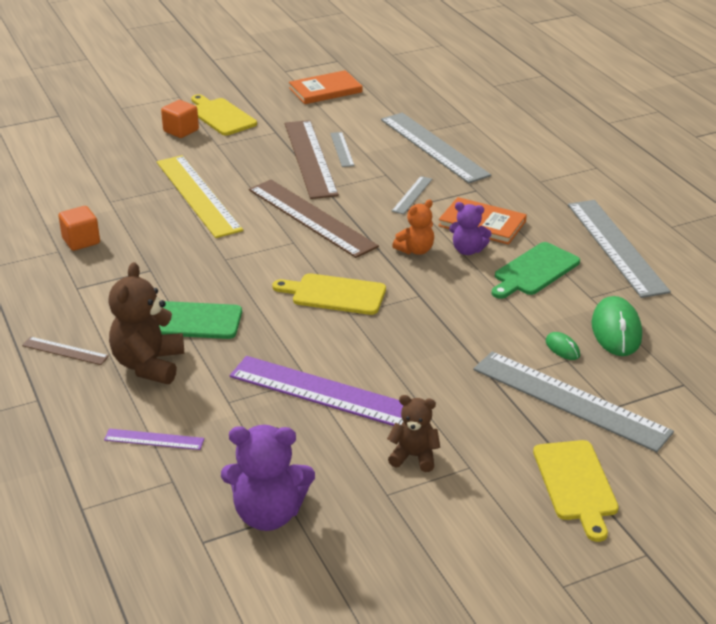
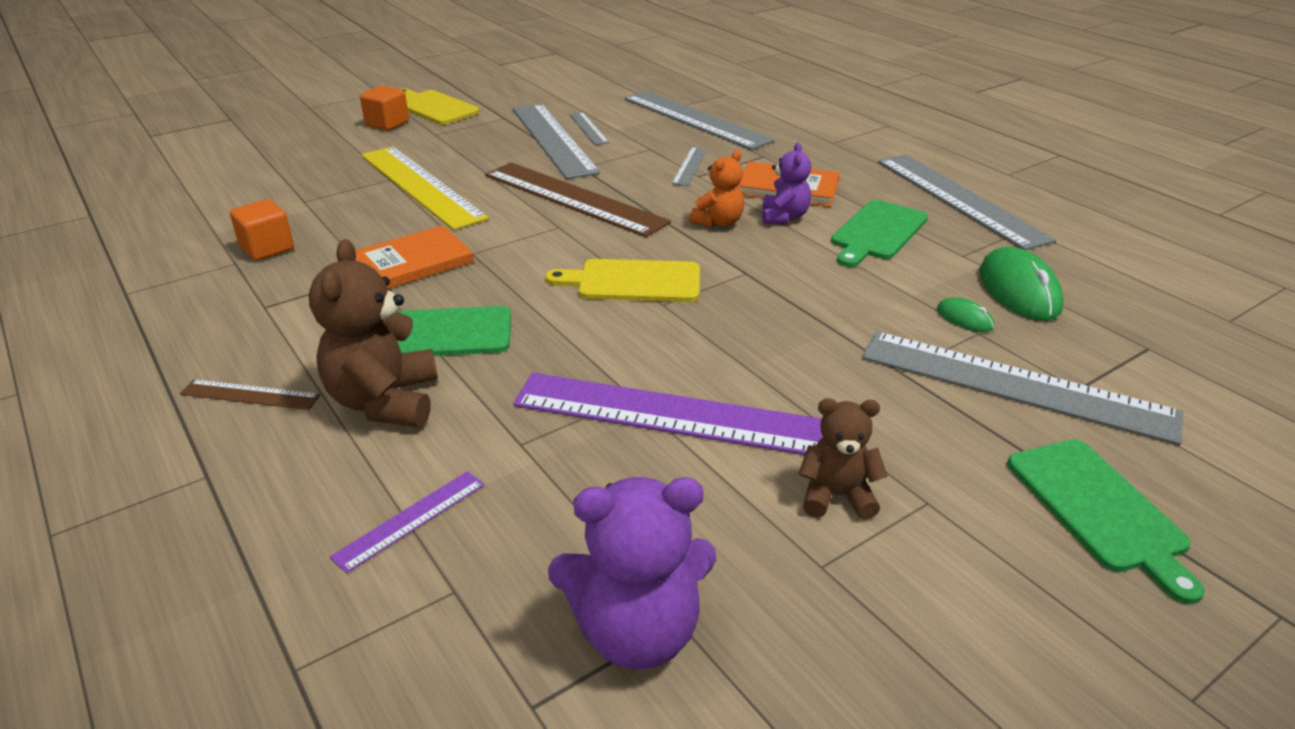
camera: 10 degrees left, 0 degrees up
purple ruler [104,429,204,450] -> purple ruler turned 45 degrees counterclockwise [330,471,484,573]
brown ruler [285,120,339,199] -> grey ruler [512,104,600,179]
orange book [289,70,362,104] -> orange book moved to [355,225,474,289]
purple teddy bear [449,202,492,255] -> purple teddy bear turned 90 degrees counterclockwise [762,142,811,224]
yellow cutting board [533,440,619,542] -> green cutting board [1007,439,1205,604]

